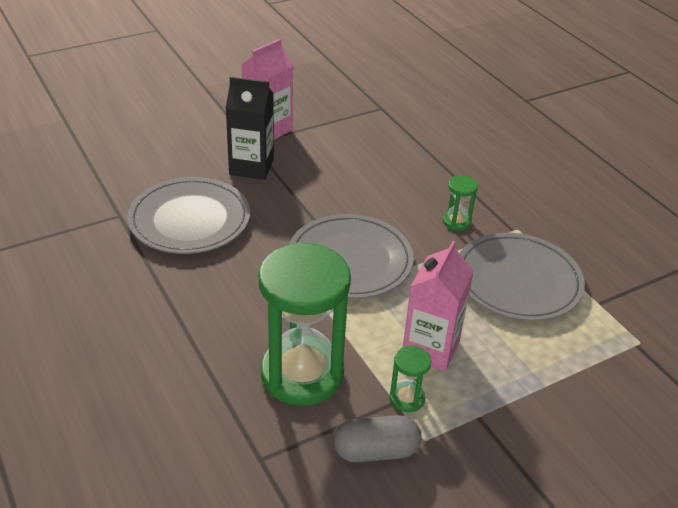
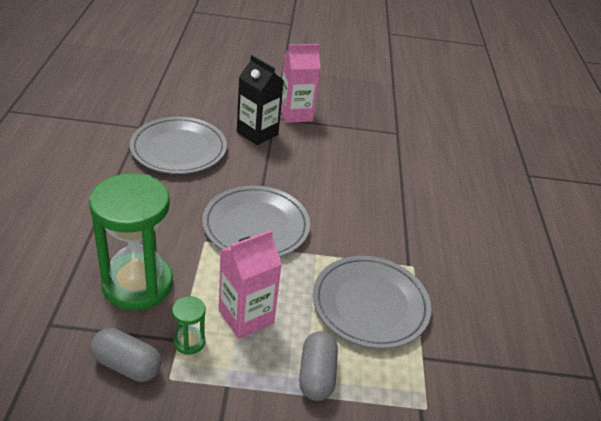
camera: 30 degrees right, 0 degrees up
green hourglass [443,175,478,231] -> none
none -> grey capsule [299,331,338,401]

